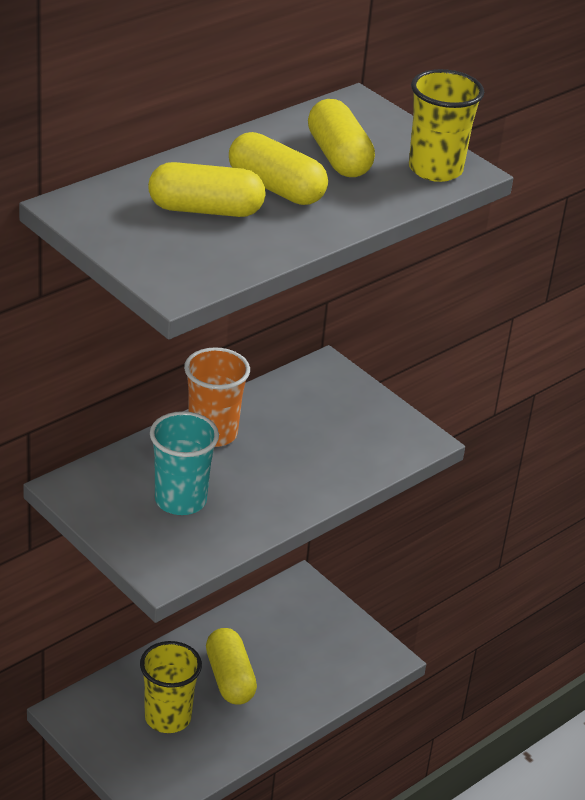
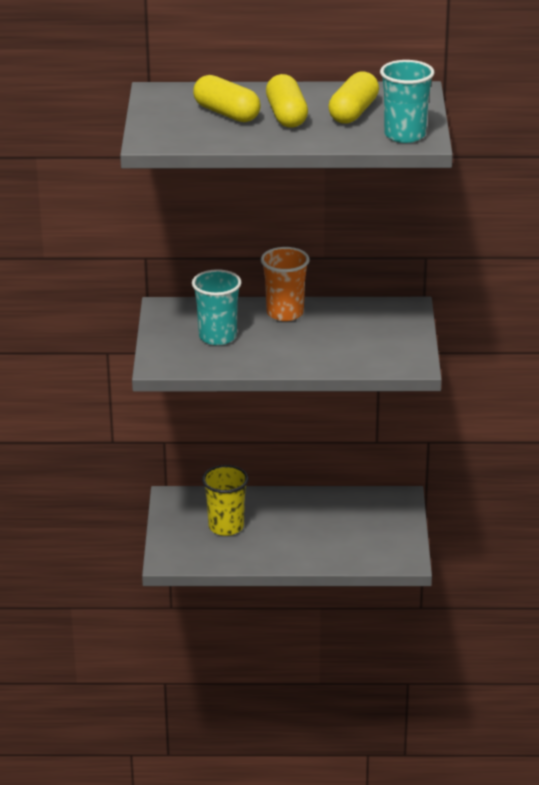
camera: 45 degrees right, 5 degrees down
yellow capsule [206,628,257,705] -> none
yellow cup [409,69,484,182] -> turquoise cup [380,60,434,143]

